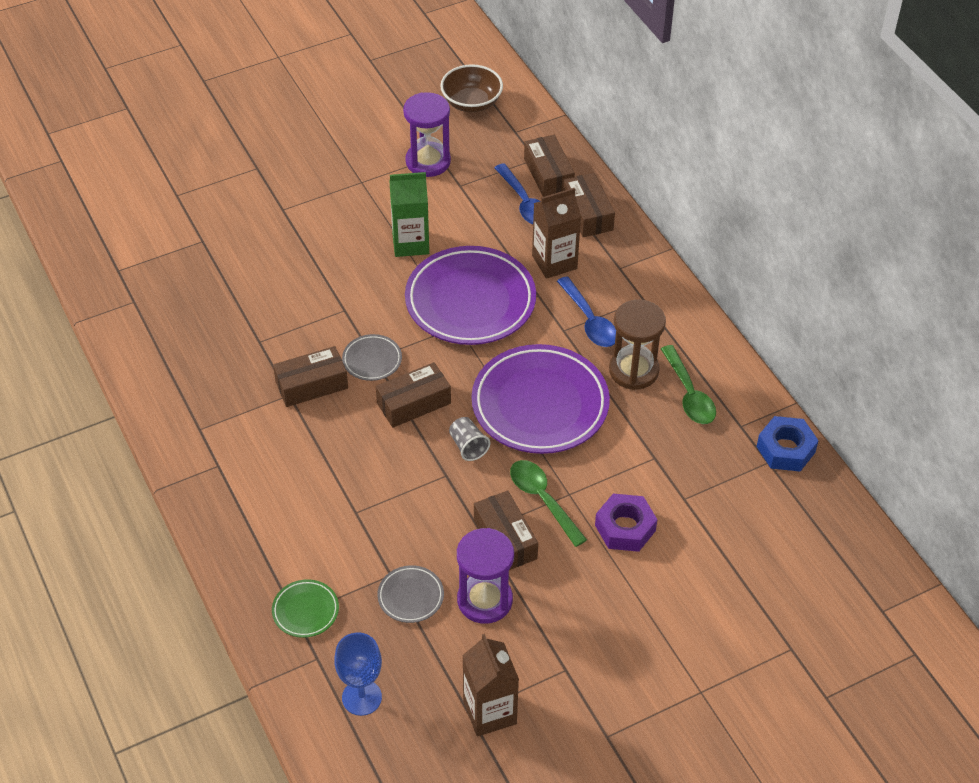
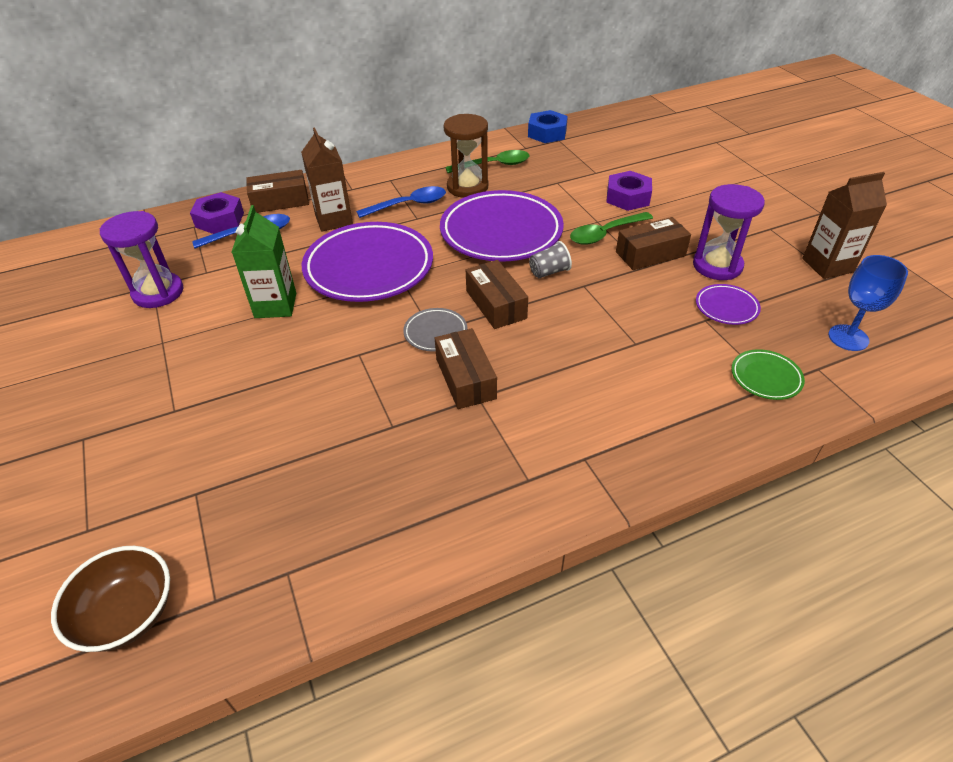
camera: 85 degrees left, 5 degrees down
grey plate [377,565,444,623] -> purple plate [696,284,761,325]
brown bowl [440,64,503,112] -> brown bowl moved to [51,546,170,652]
brown box [524,135,575,197] -> purple nut [190,192,244,234]

